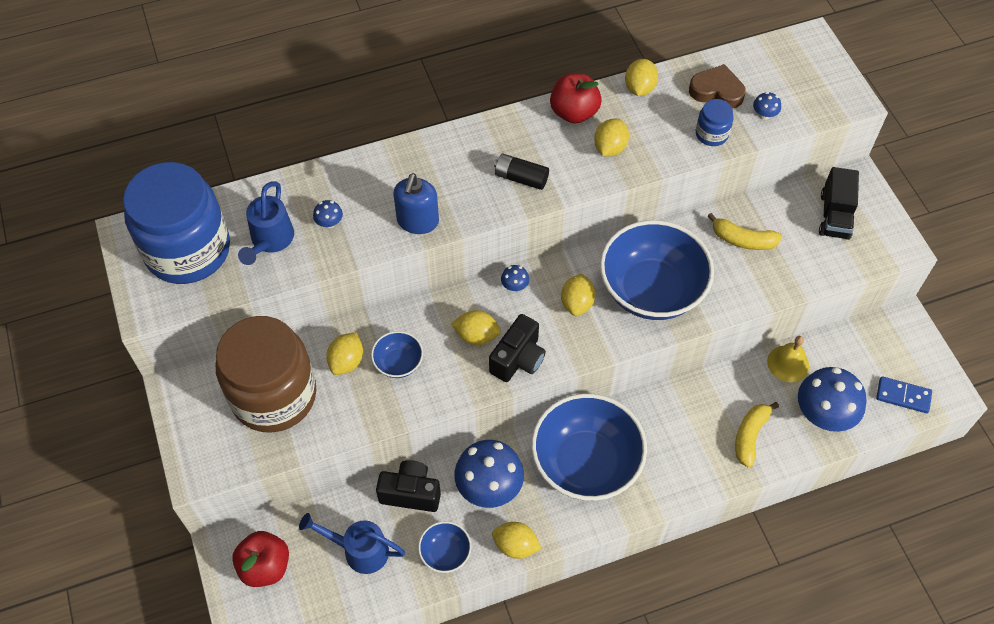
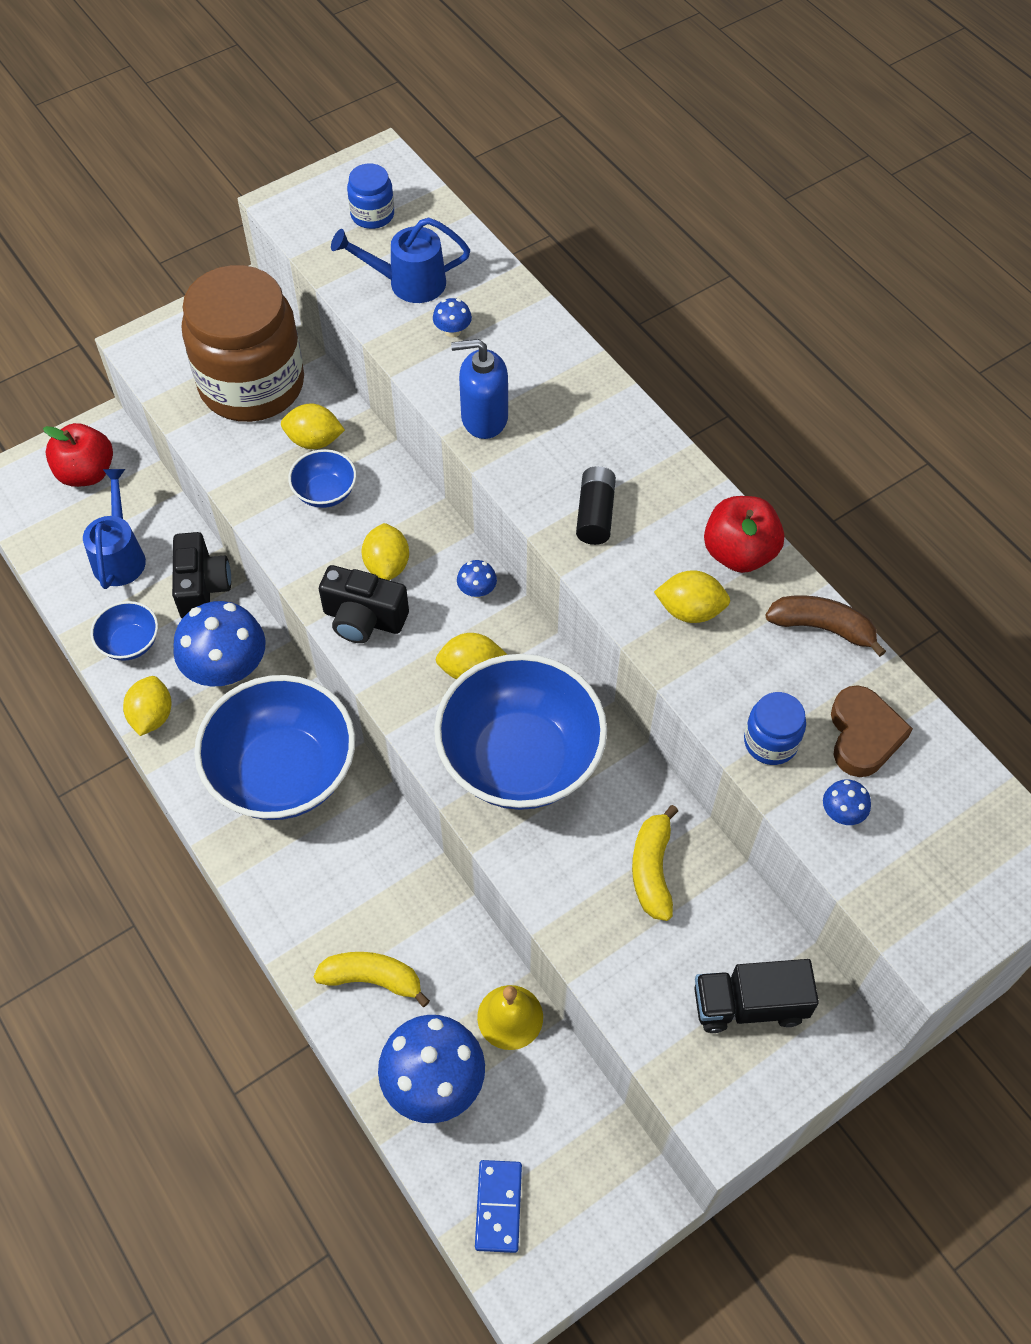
camera: 75 degrees right, 0 degrees up
blue jar [123,162,230,284] -> blue jar [347,164,394,229], size x0.41
yellow lemon [625,59,658,96] -> brown banana [765,595,886,657]

